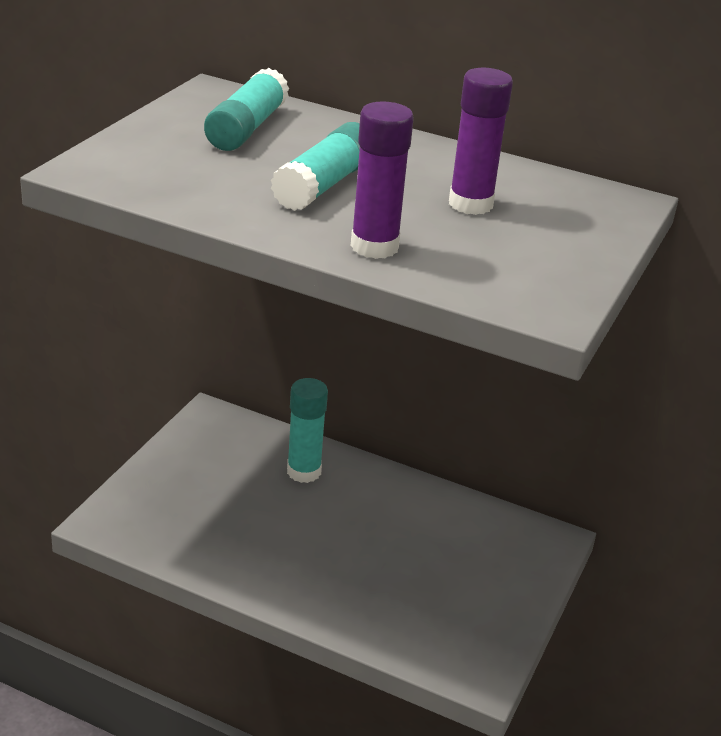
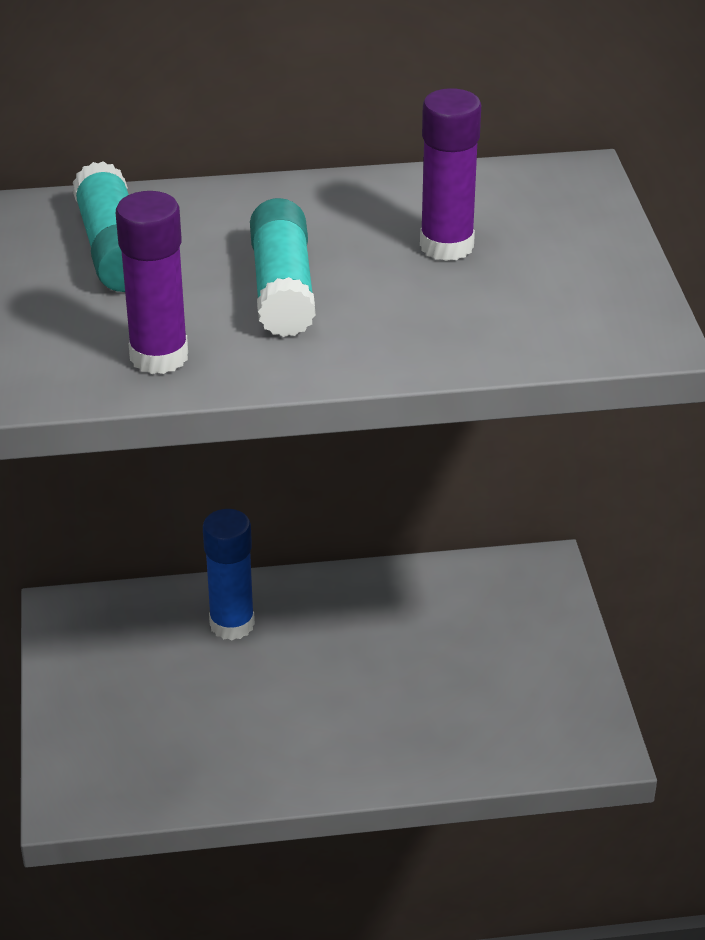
camera: 30 degrees left, 5 degrees up
turquoise glue stick [287,378,328,483] -> blue glue stick [203,509,255,640]
purple glue stick [351,101,414,259] -> purple glue stick moved to [116,191,188,374]

